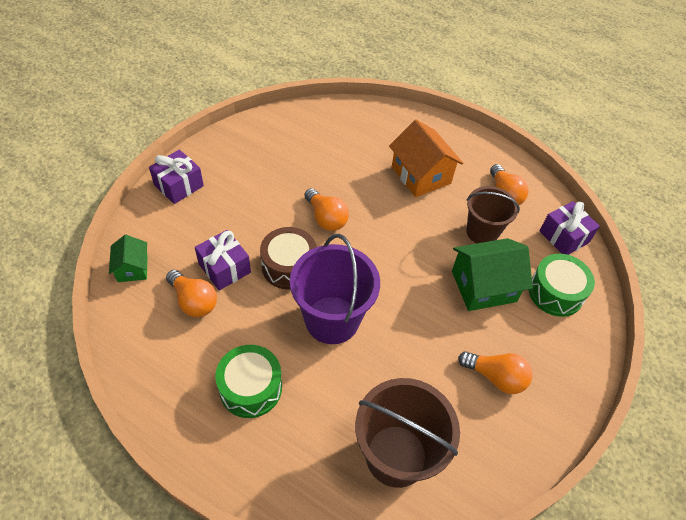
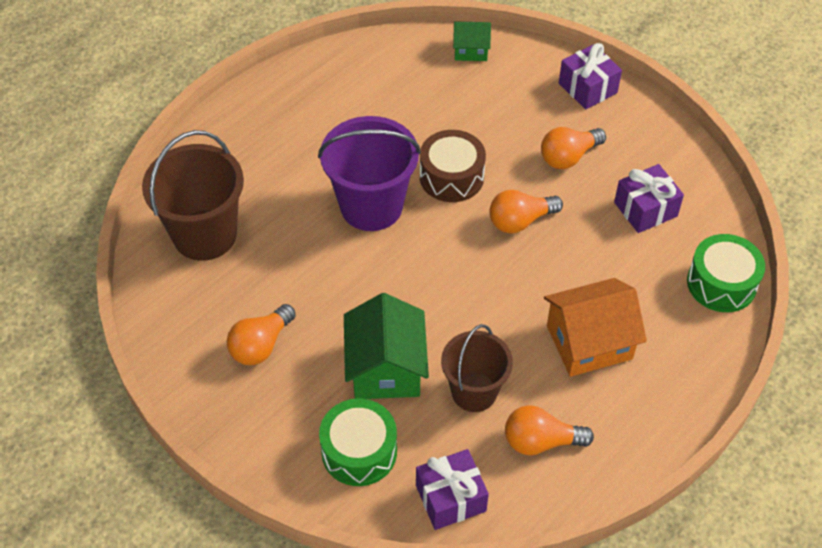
camera: 105 degrees right, 0 degrees up
orange light bulb [166,270,217,317] -> orange light bulb moved to [541,127,606,169]
purple gift [195,230,251,290] -> purple gift moved to [614,164,684,233]
green drum [215,345,282,418] -> green drum moved to [687,234,765,312]

